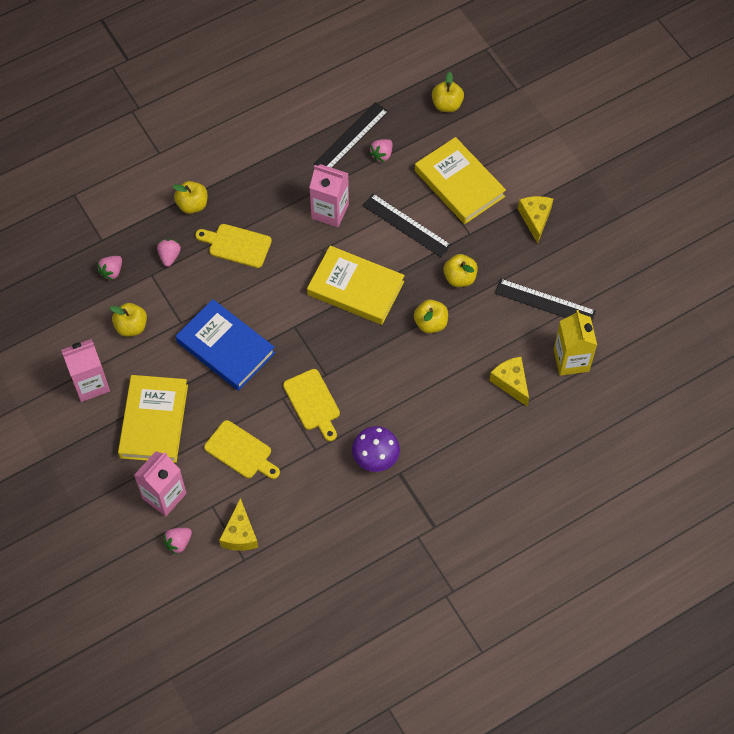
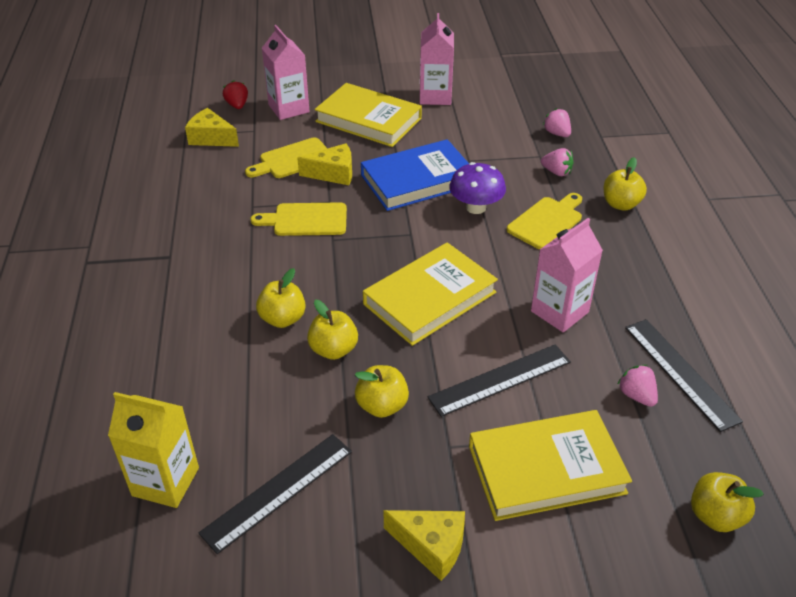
camera: 115 degrees right, 20 degrees down
yellow apple [110,303,147,337] -> yellow apple moved to [256,268,306,328]
pink strawberry [163,528,192,555] -> red strawberry [223,80,248,109]
purple mushroom [352,426,400,472] -> purple mushroom moved to [449,162,506,214]
yellow cheese [489,357,529,407] -> yellow cheese moved to [297,143,352,185]

